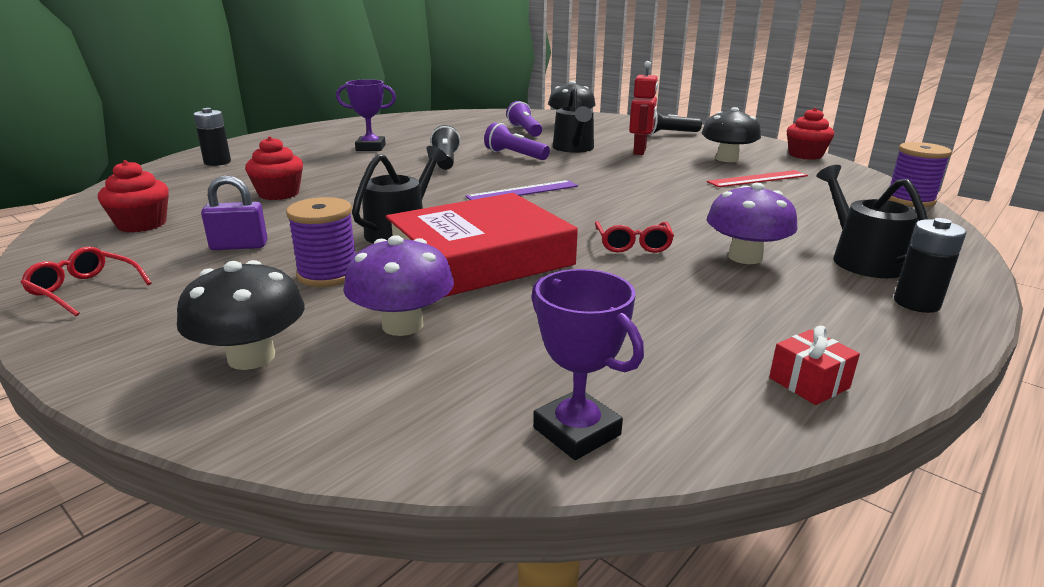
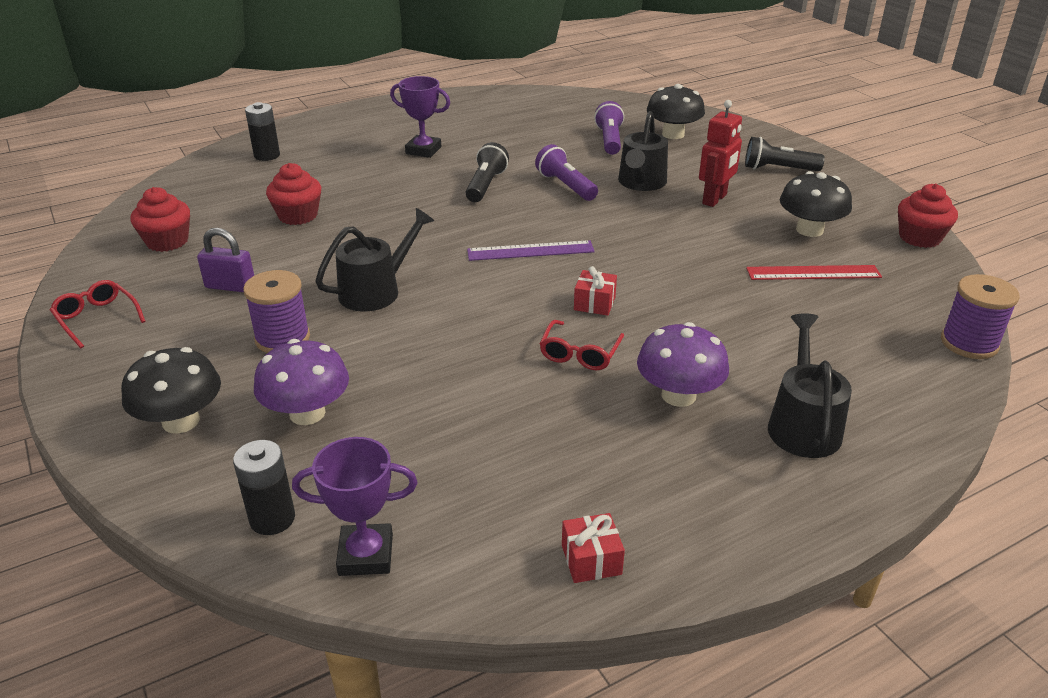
camera: 20 degrees right, 10 degrees up
red book [386,193,578,297] -> none
purple trophy [531,269,644,460] -> purple trophy turned 75 degrees counterclockwise [292,437,417,576]
black battery [894,218,966,313] -> black battery moved to [233,440,295,535]
none -> red gift [574,266,617,316]

